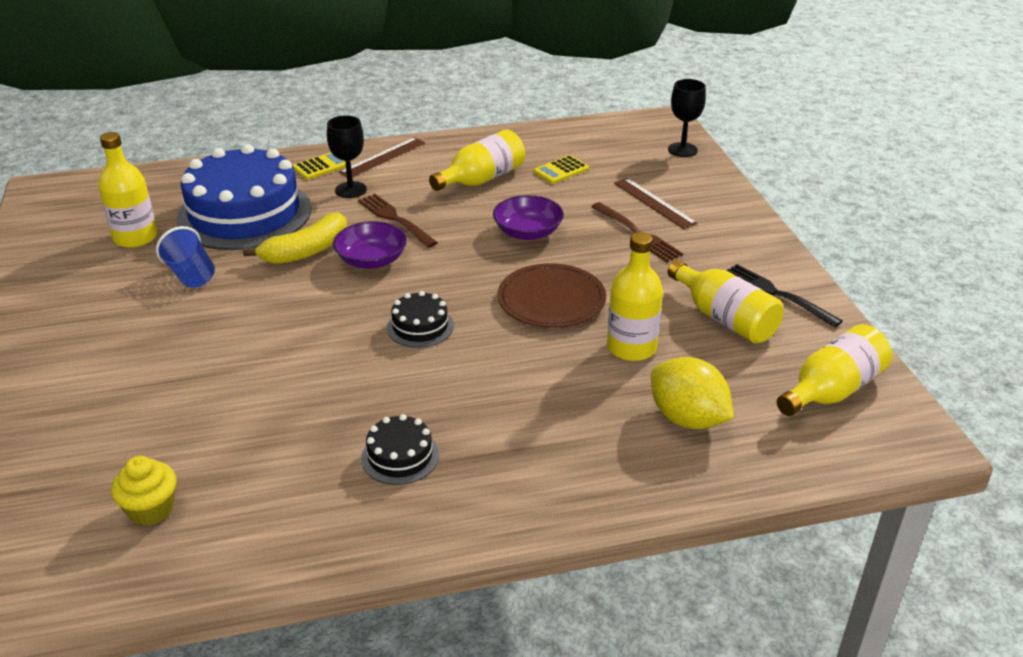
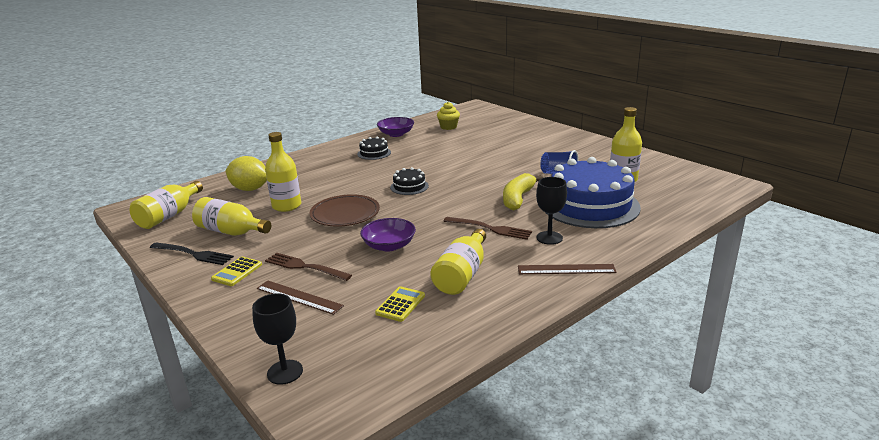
camera: 155 degrees right, 10 degrees down
yellow calculator [293,152,346,180] -> yellow calculator moved to [211,257,262,286]
purple bowl [333,221,407,269] -> purple bowl moved to [377,117,414,137]
brown ruler [339,137,425,177] -> brown ruler turned 75 degrees clockwise [518,264,617,274]

